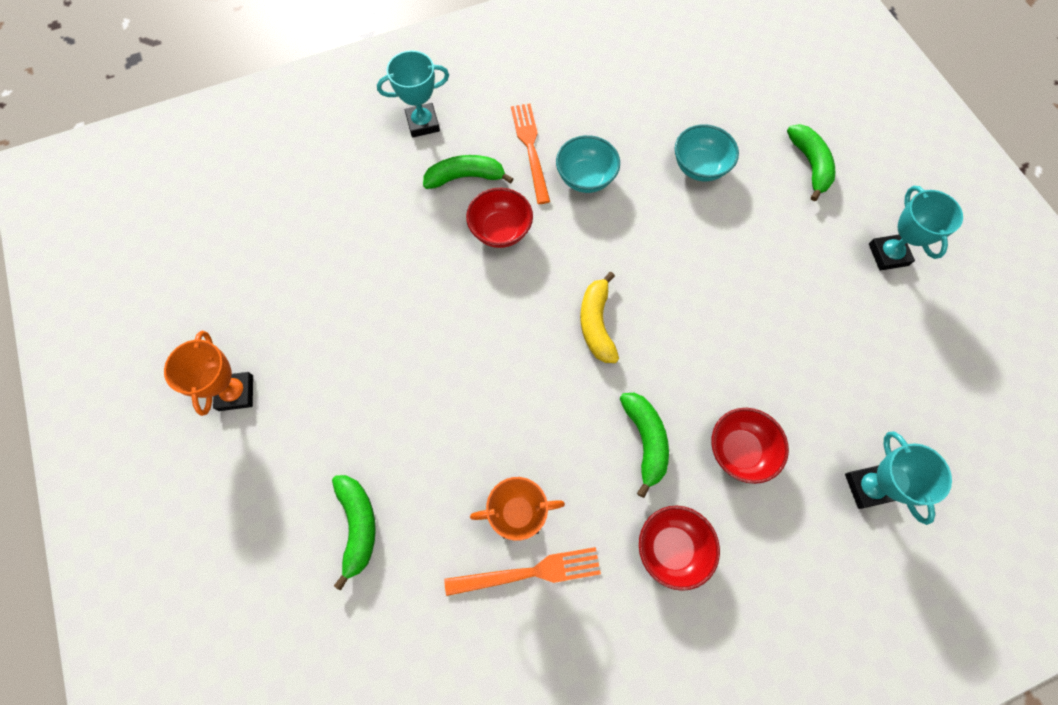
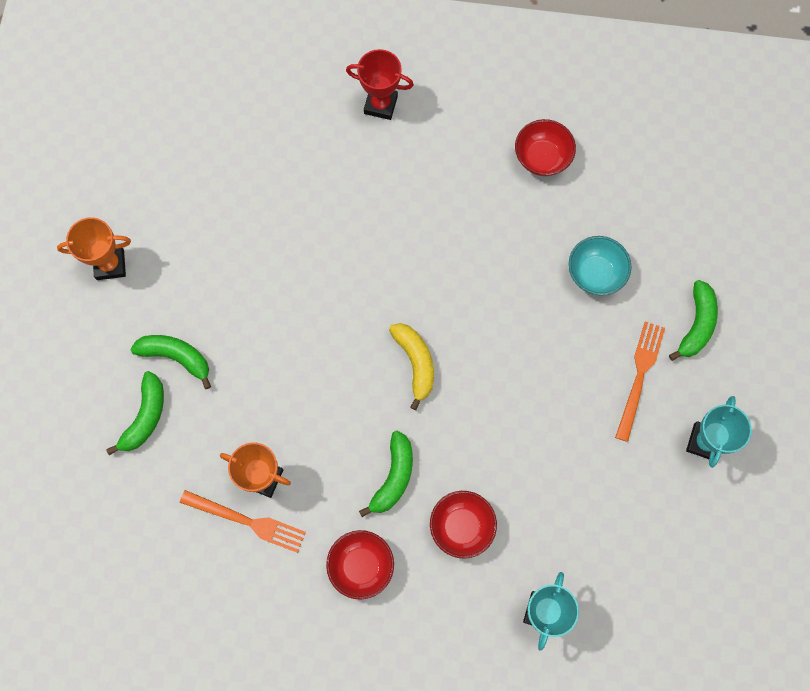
camera: 30 degrees right, 5 degrees up
orange trophy [164,331,253,416] -> orange trophy turned 60 degrees clockwise [57,217,131,280]
turquoise trophy [377,50,449,138] -> red trophy [346,49,414,120]
green banana [423,155,514,189] -> green banana moved to [131,335,211,389]
red bowl [466,188,533,248] -> red bowl moved to [515,119,576,176]
orange fork [511,103,550,204] -> orange fork moved to [615,322,665,442]
turquoise bowl [556,135,620,193] -> none
yellow banana [580,272,619,363] -> yellow banana turned 135 degrees clockwise [389,323,434,410]

